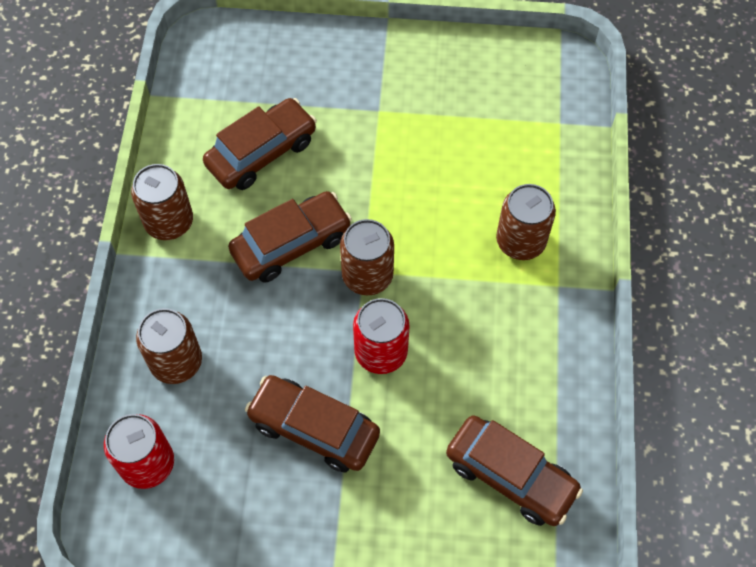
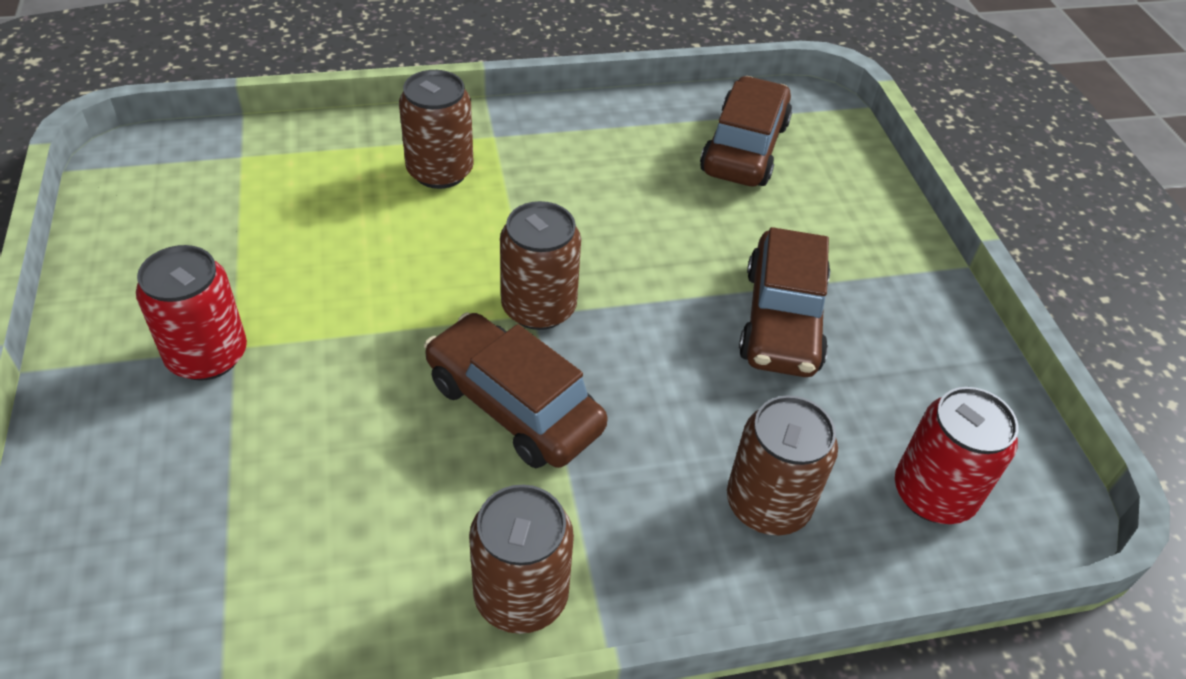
camera: 110 degrees left, 15 degrees down
brown car [203,98,317,190] -> none
red can [353,298,410,374] -> red can moved to [136,245,247,381]

